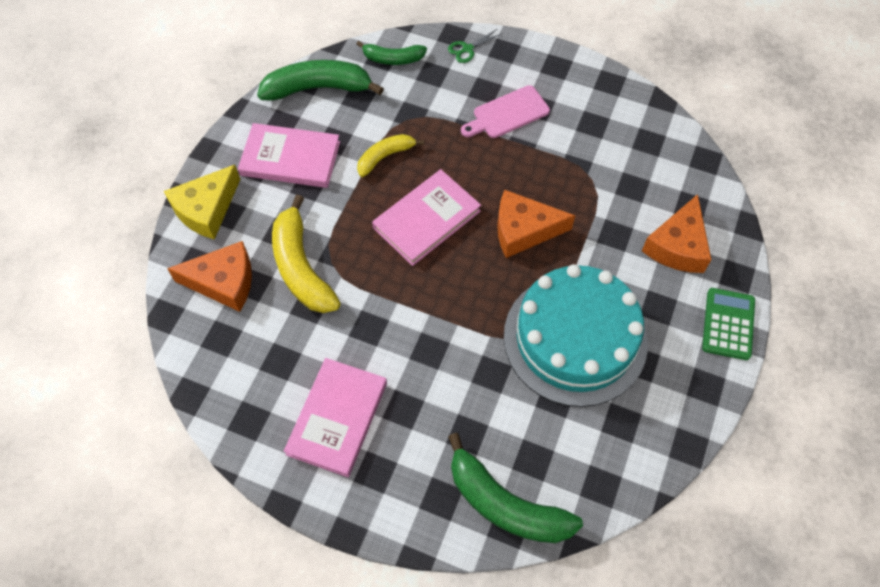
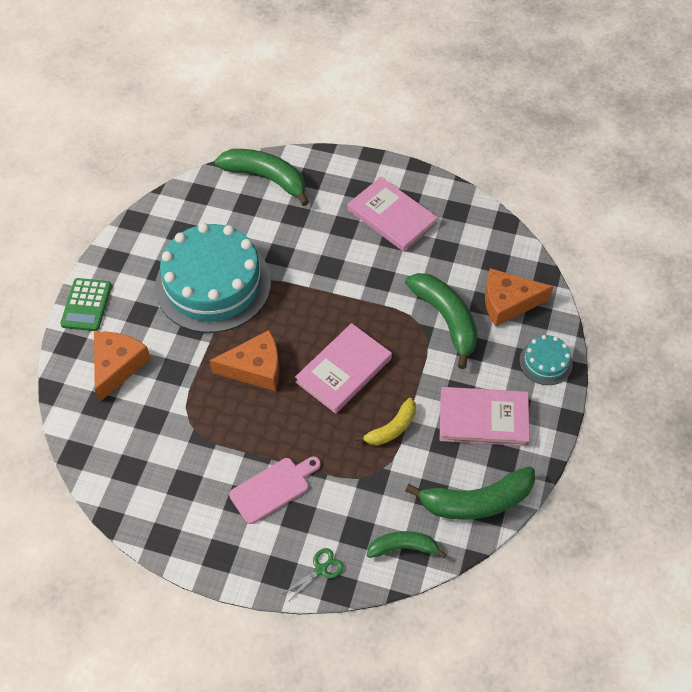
camera: 175 degrees right, 5 degrees down
yellow cheese [164,165,240,240] -> turquoise cake [519,335,573,385]
yellow banana [272,195,341,313] -> green banana [405,273,478,369]
pink book [284,358,387,477] -> pink book turned 60 degrees counterclockwise [348,177,438,252]

